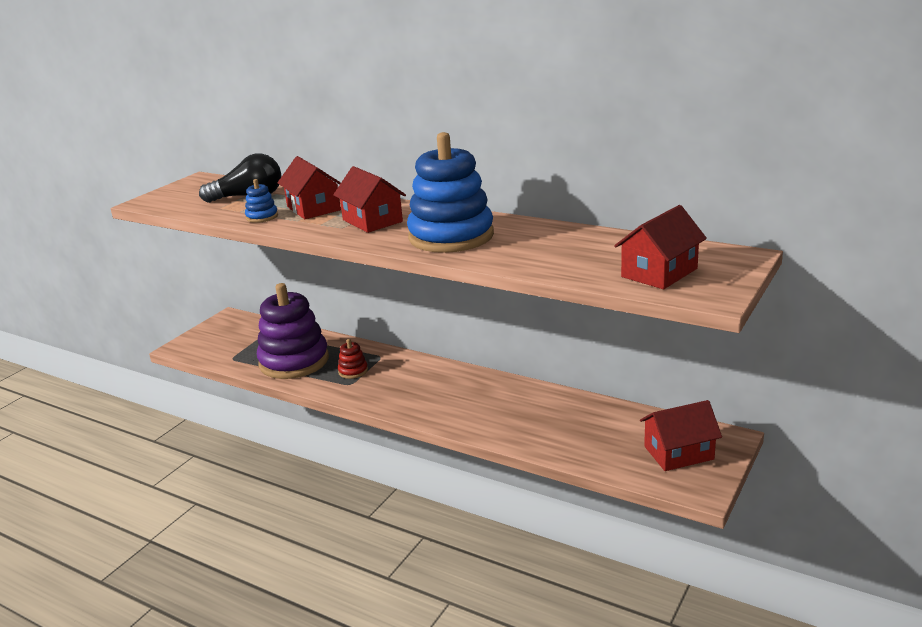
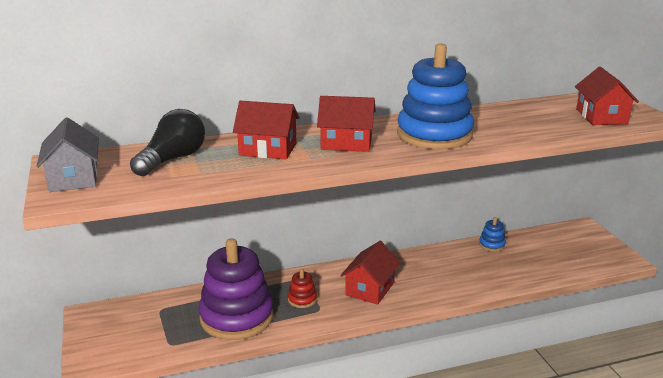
camera: 50 degrees left, 0 degrees up
blue stacking toy [245,179,278,223] -> blue stacking toy moved to [479,217,506,252]
red house [640,400,722,471] -> red house moved to [340,241,400,305]
none -> grey house [37,117,99,192]

